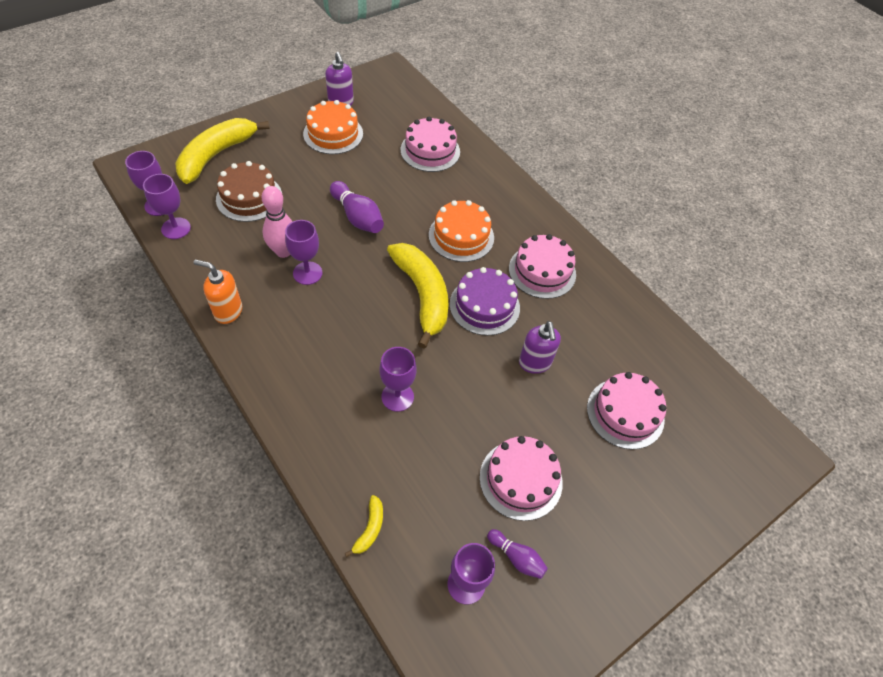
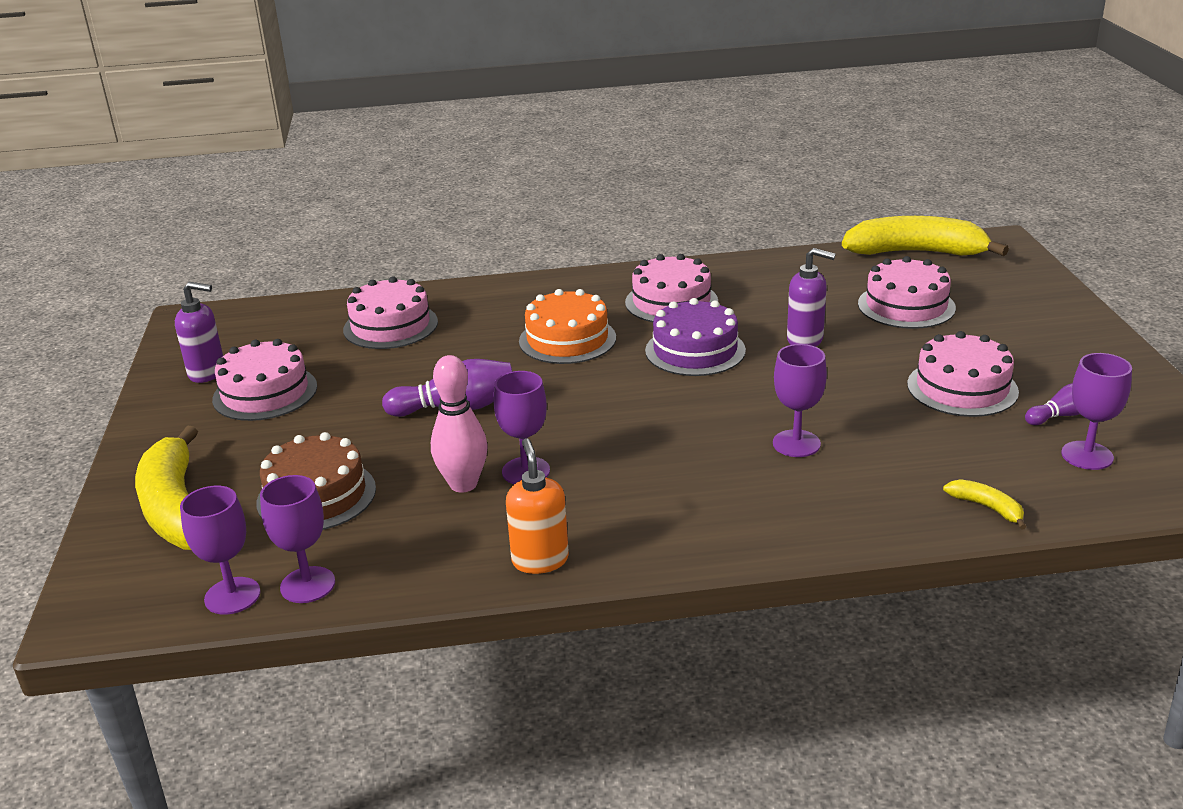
camera: 55 degrees left, 25 degrees down
orange soap dispenser [194,259,242,324] -> orange soap dispenser turned 120 degrees clockwise [506,438,569,574]
orange cake [303,100,363,154] -> pink cake [212,339,317,421]
yellow banana [387,243,449,348] -> yellow banana moved to [842,216,1009,256]

